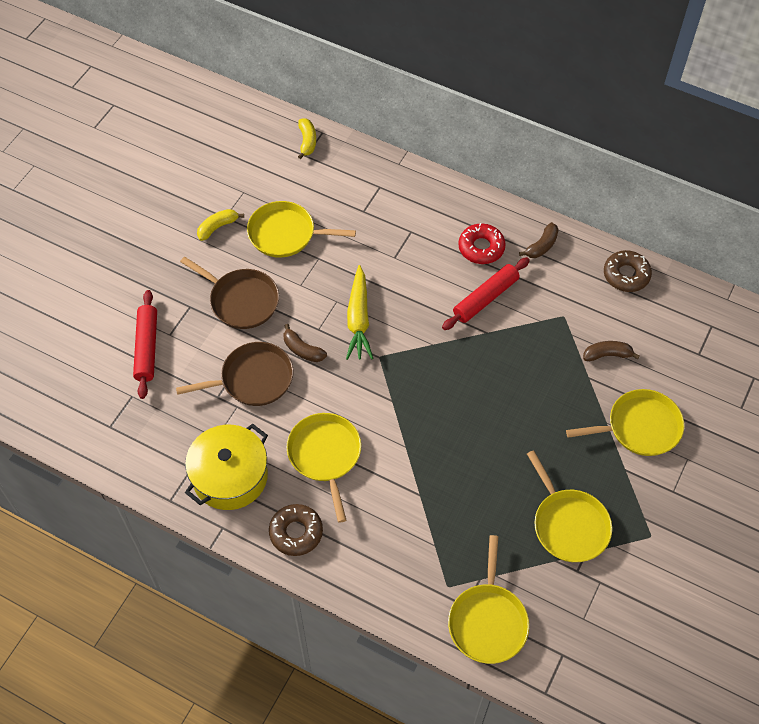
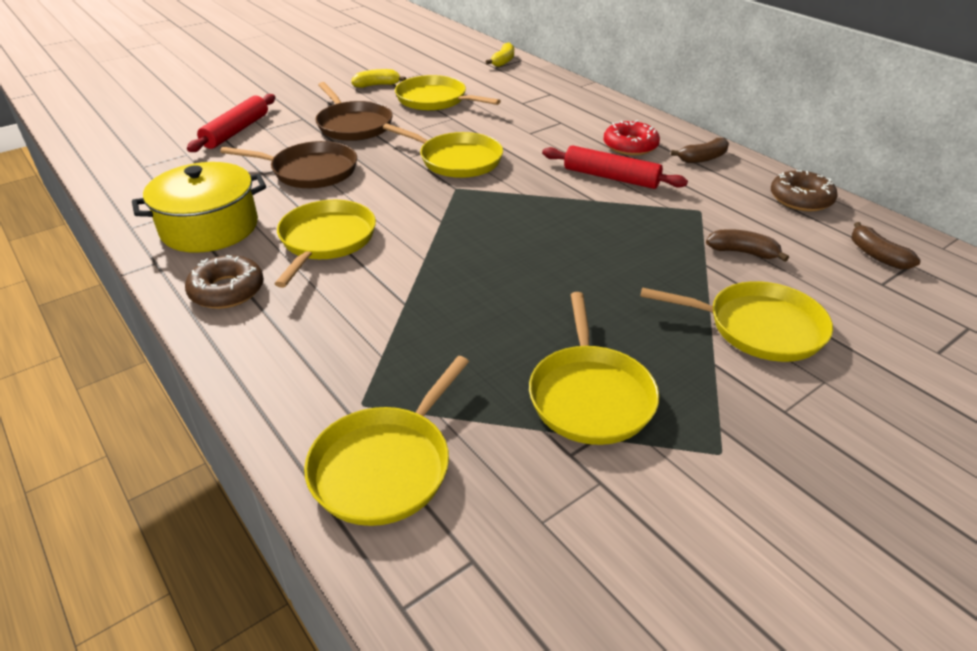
camera: 25 degrees right, 20 degrees down
brown banana [284,324,327,362] -> brown banana moved to [852,222,921,270]
yellow carrot [346,265,374,360] -> yellow pan [383,123,503,178]
red rolling pin [442,257,530,330] -> red rolling pin turned 45 degrees clockwise [542,145,688,189]

